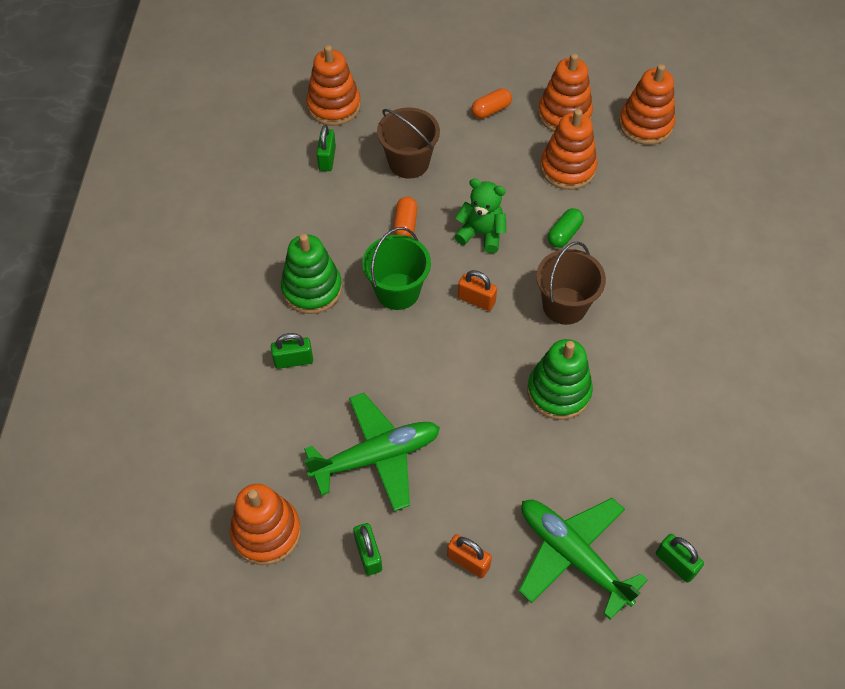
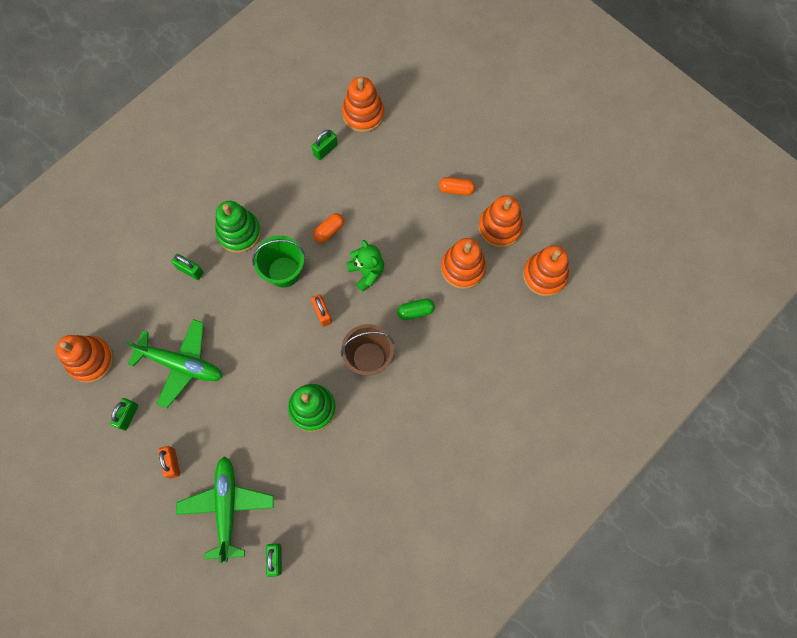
camera: 40 degrees right, 15 degrees up
brown bucket [377,108,440,179] -> none

